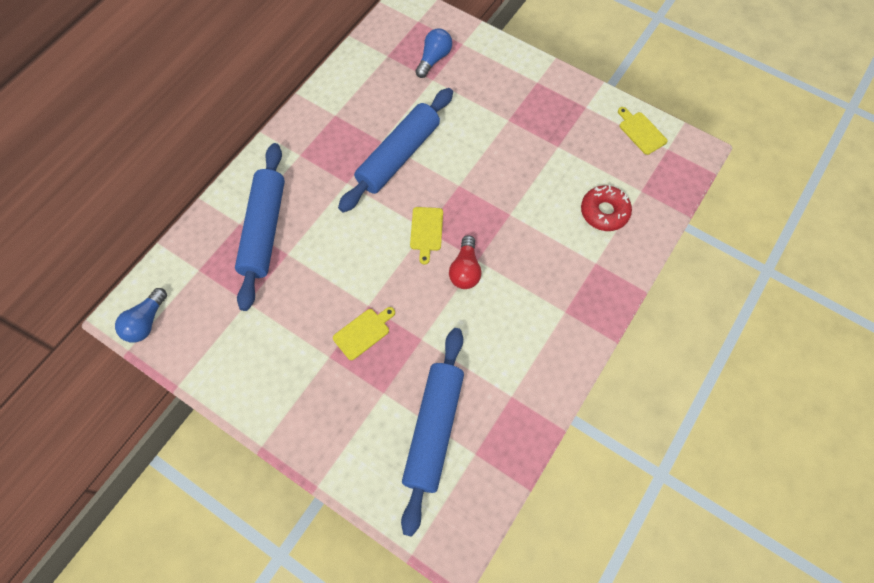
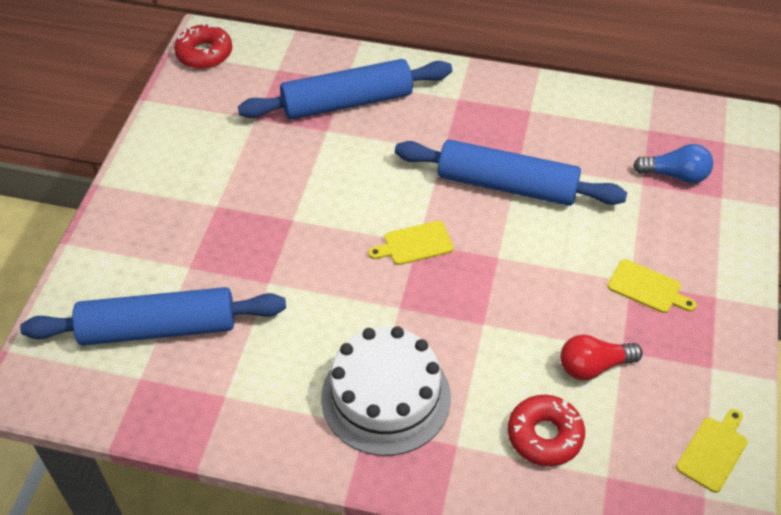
camera: 70 degrees right, 15 degrees down
blue light bulb [115,288,167,343] -> red donut [174,23,232,69]
yellow cutting board [333,307,395,360] -> yellow cutting board moved to [608,259,697,313]
red light bulb [449,235,482,289] -> red light bulb moved to [560,335,643,380]
none -> white cake [321,326,451,456]

